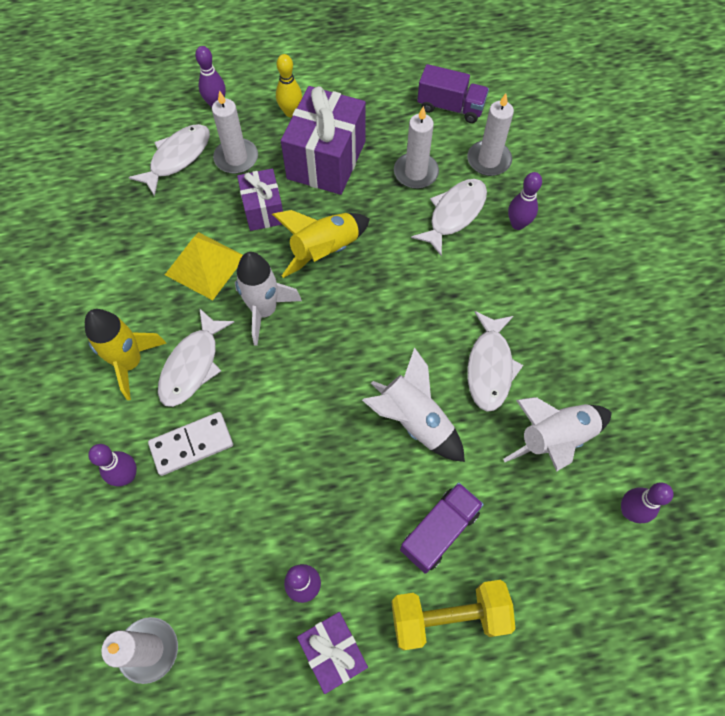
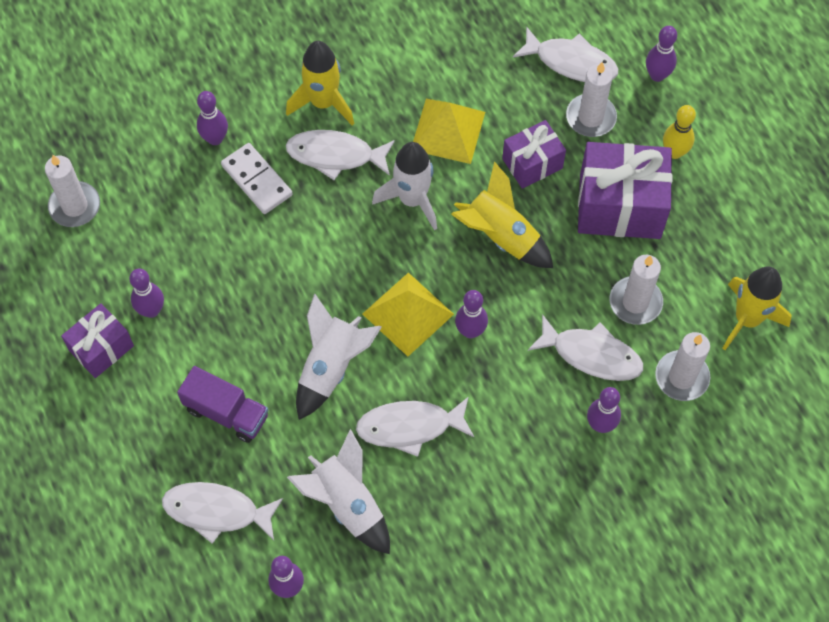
camera: 75 degrees right, 0 degrees up
yellow dumbbell [391,580,516,650] -> none
purple truck [417,64,489,123] -> yellow rocket [722,266,792,350]
none -> white fish [162,482,283,544]
none -> yellow pyramid [363,272,454,357]
none -> purple bowling pin [455,290,488,338]

